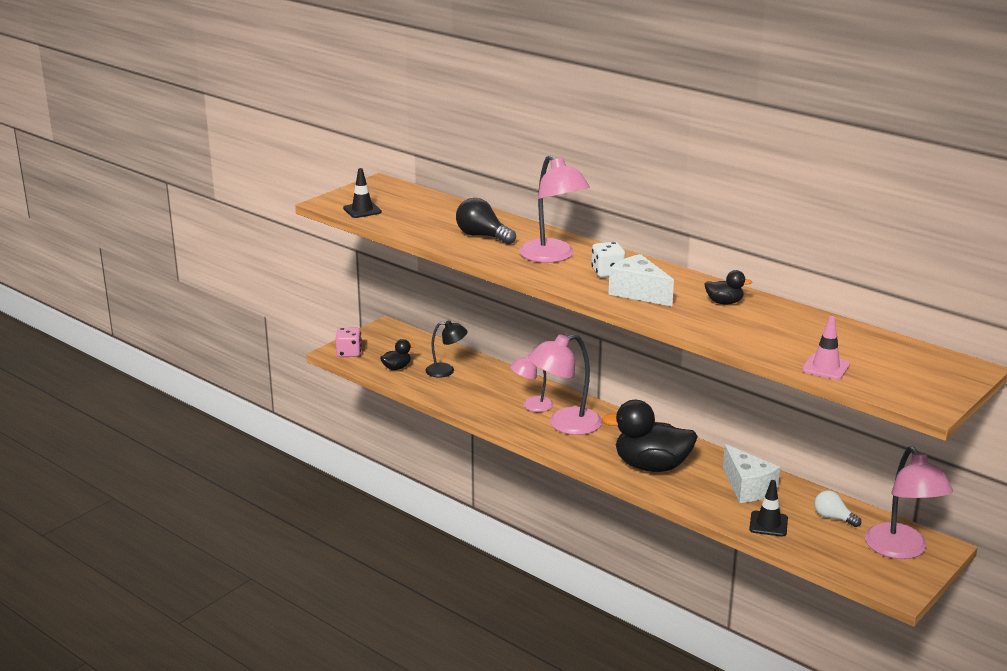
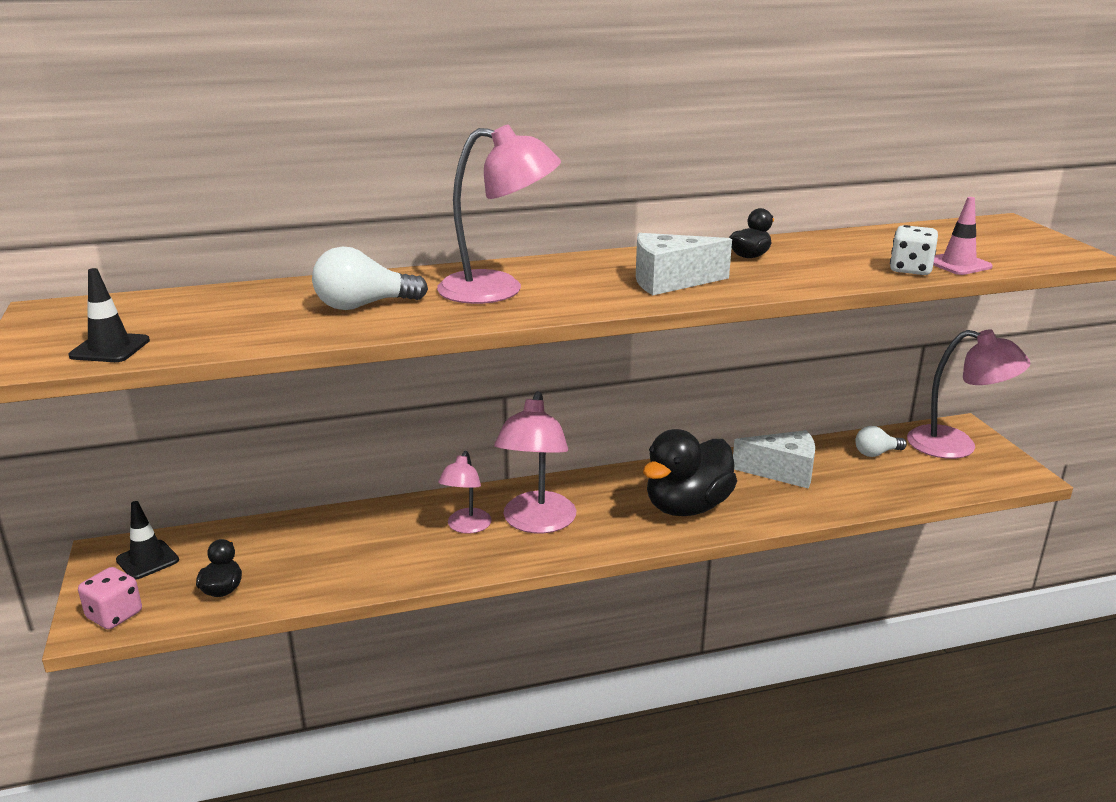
camera: 55 degrees left, 0 degrees up
black lamp [425,320,467,378] -> none
black light bulb [456,198,516,245] -> white light bulb [312,246,428,310]
white dice [591,242,625,278] -> white dice moved to [890,225,938,275]
black traffic cone [749,480,788,537] -> black traffic cone moved to [116,501,179,580]

